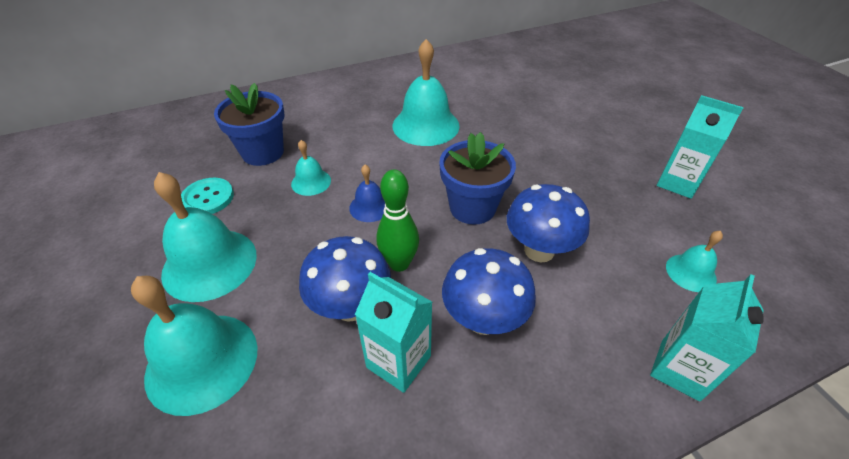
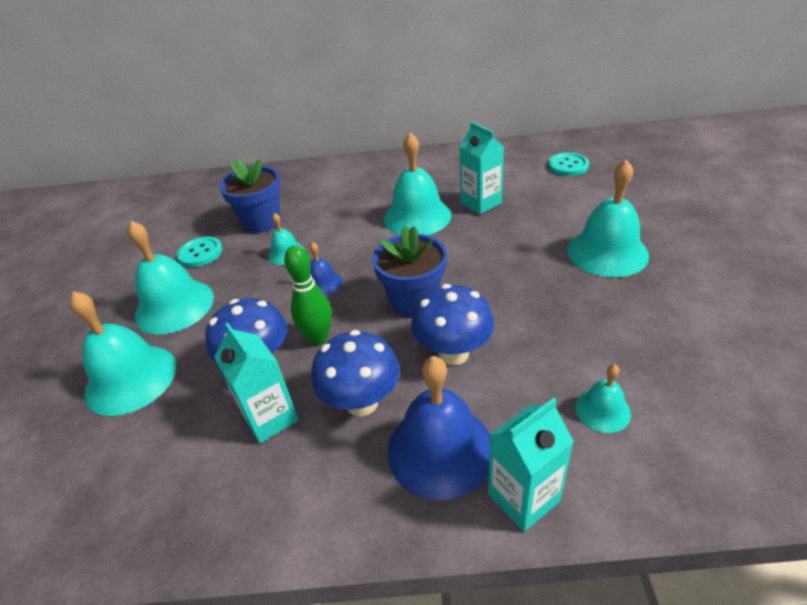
camera: 25 degrees right, 5 degrees down
turquoise carton [657,95,744,199] -> turquoise carton moved to [460,122,504,214]
none -> blue bell [388,356,490,500]
none -> turquoise button [548,153,589,176]
none -> turquoise bell [567,159,649,278]

